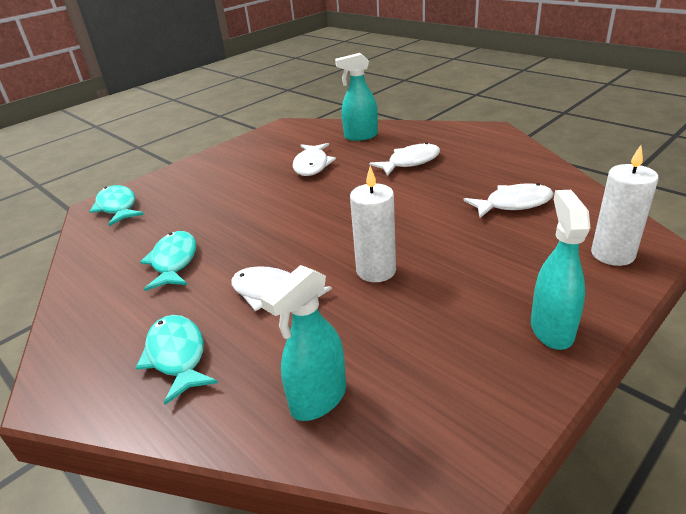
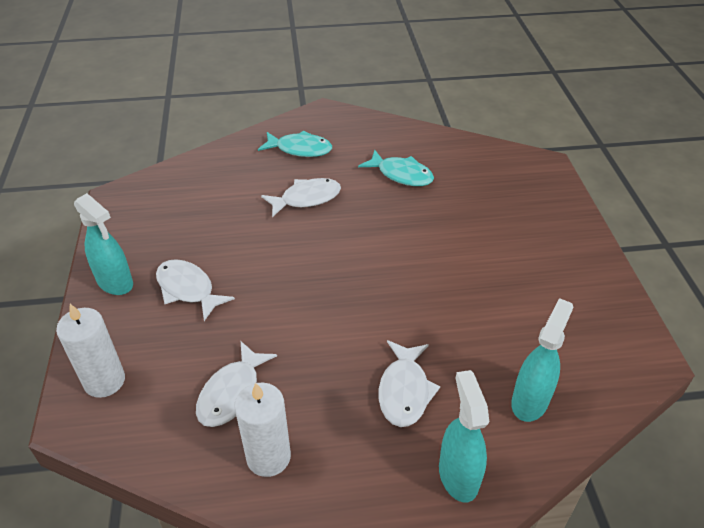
camera: 125 degrees right, 10 degrees up
turquoise fish [89,185,144,226] -> none
turquoise spray bottle [261,265,346,421] -> turquoise spray bottle moved to [439,370,489,502]
white fish [293,143,336,176] -> white fish moved to [156,259,235,321]
white candle [350,166,396,282] -> white candle moved to [234,383,291,477]

